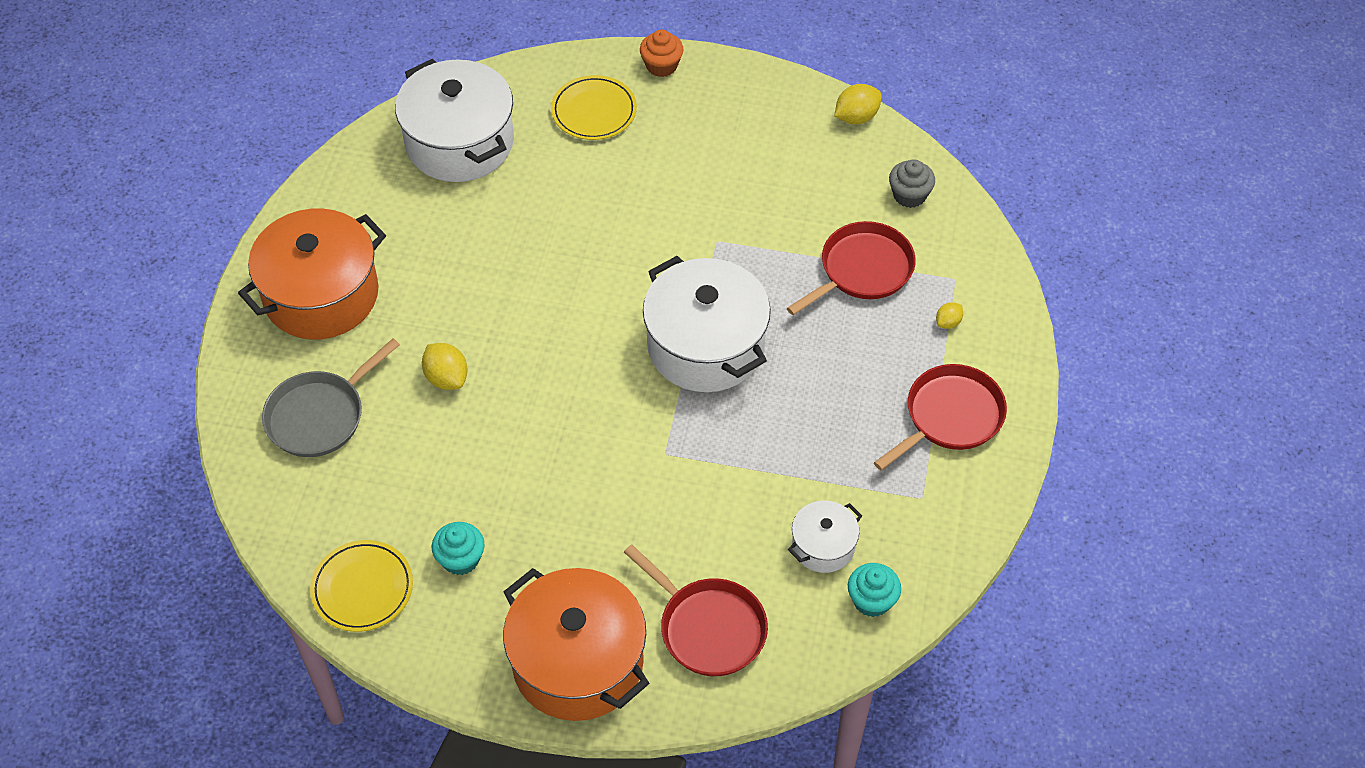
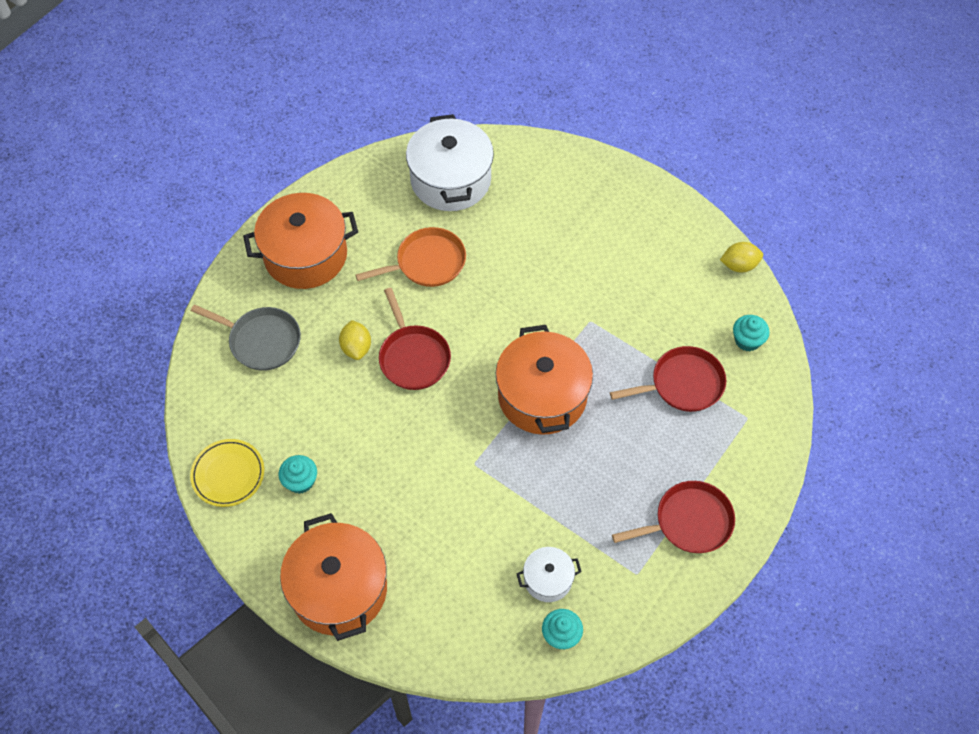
camera: 25 degrees right, 5 degrees up
grey pan [262,338,400,457] -> grey pan turned 135 degrees counterclockwise [191,304,301,371]
yellow plate [551,75,637,140] -> none
red pan [624,544,768,676] -> red pan moved to [379,288,451,390]
orange cupcake [640,30,683,77] -> none
white pot [643,256,771,392] -> orange pot [496,325,593,435]
grey cupcake [889,159,935,208] -> turquoise cupcake [733,315,770,351]
yellow lemon [936,302,963,329] -> none
none -> orange pan [356,227,466,287]

